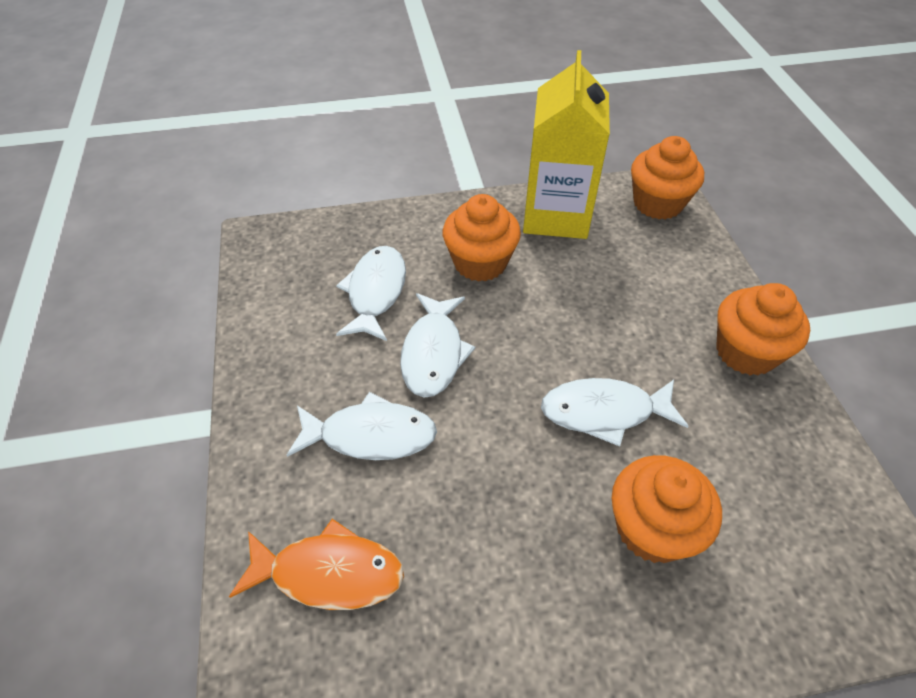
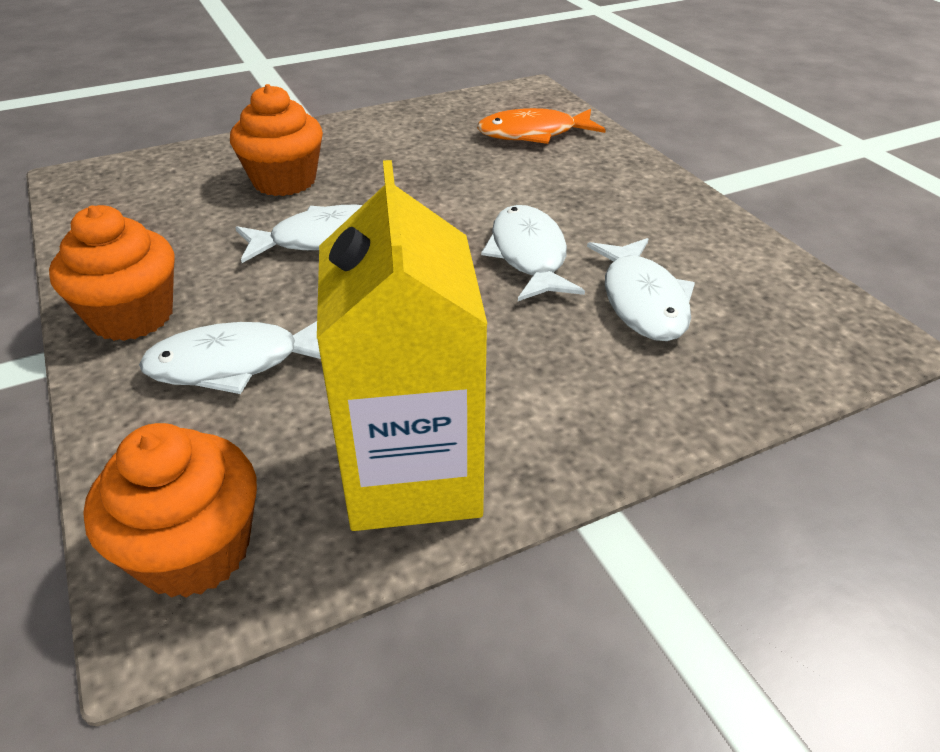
camera: 165 degrees right, 10 degrees down
white fish [287,392,437,460] -> white fish moved to [139,321,321,394]
orange cupcake [443,194,521,282] -> none

